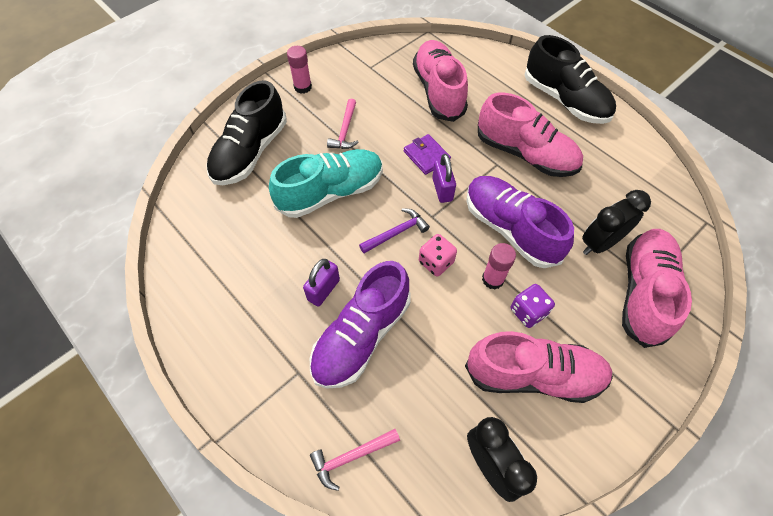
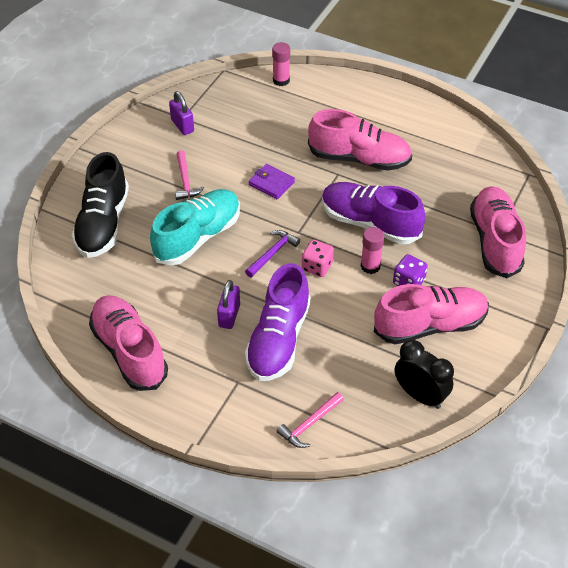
camera: 20 degrees left, 10 degrees down
pink glue stick [287,46,312,94] -> pink glue stick moved to [272,42,290,86]
pink shoe [413,40,468,122] -> pink shoe moved to [89,295,168,391]
purple padlock [432,154,456,203] -> purple padlock moved to [169,91,194,135]
black shoe [524,35,616,124] -> none
black clock [582,190,651,255] -> none

